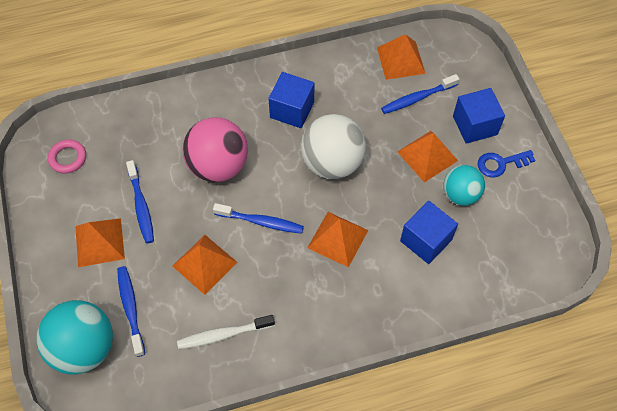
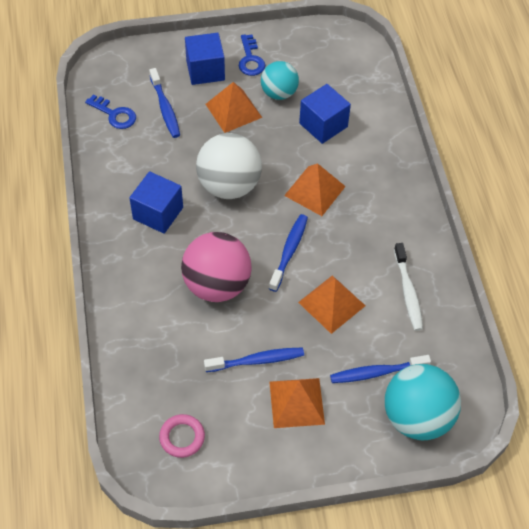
camera: 85 degrees left, 5 degrees down
orange pyramid [377,34,426,80] -> blue key [85,95,136,129]

